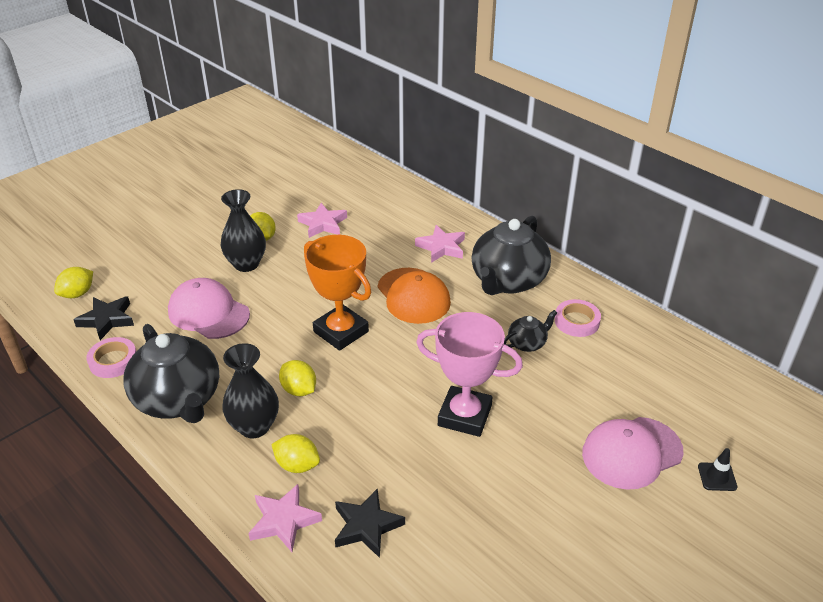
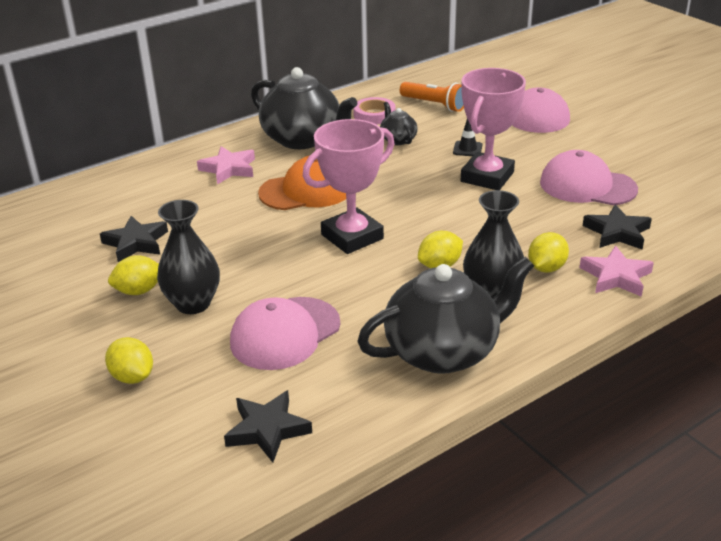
camera: 80 degrees left, 5 degrees down
yellow lemon [54,267,93,298] -> yellow lemon moved to [105,337,153,384]
pink tape [86,337,136,378] -> none
pink star [297,203,347,238] -> black star [100,216,168,262]
orange trophy [304,235,371,351] -> pink trophy [303,119,394,254]
black traffic cone [698,448,738,491] -> black traffic cone moved to [453,119,482,156]
none -> orange flashlight [400,82,464,112]
none -> pink cap [540,150,638,205]

